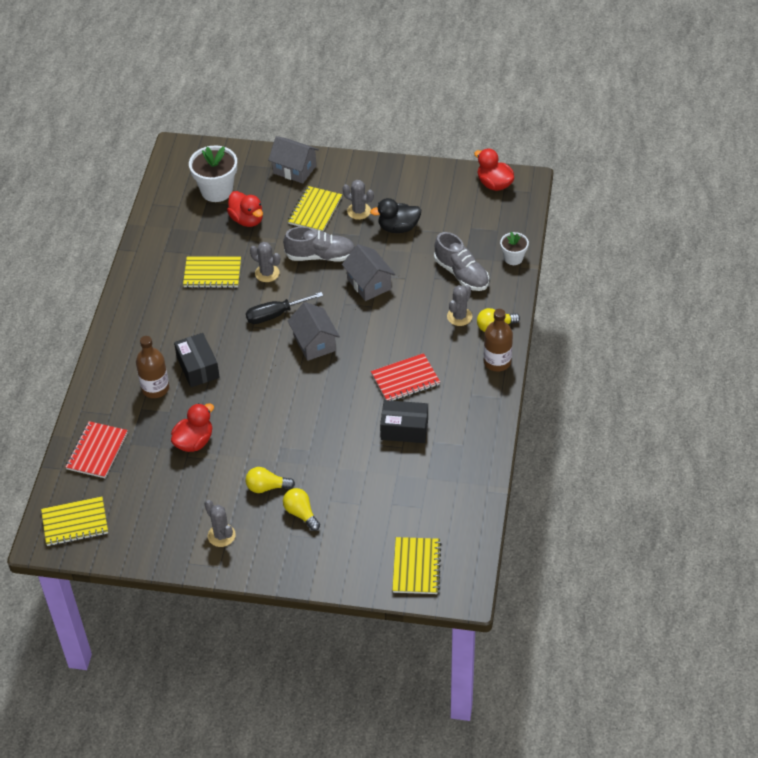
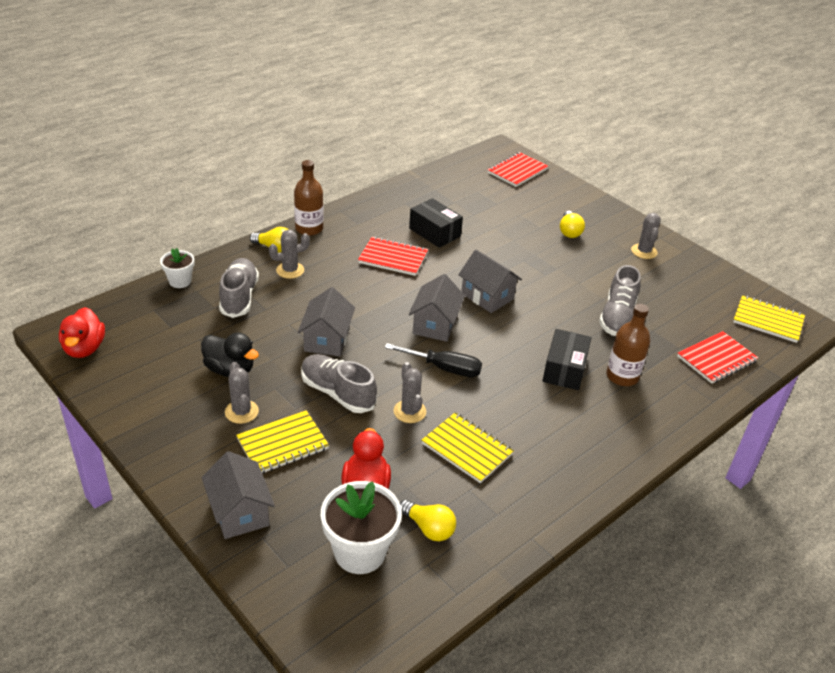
camera: 145 degrees left, 10 degrees down
red duck [171,403,214,452] -> grey shoe [599,265,641,336]
yellow light bulb [246,467,295,493] -> yellow light bulb moved to [400,500,456,541]
yellow notebook [392,537,441,594] -> red notebook [488,152,548,187]
none -> grey house [458,250,522,313]

